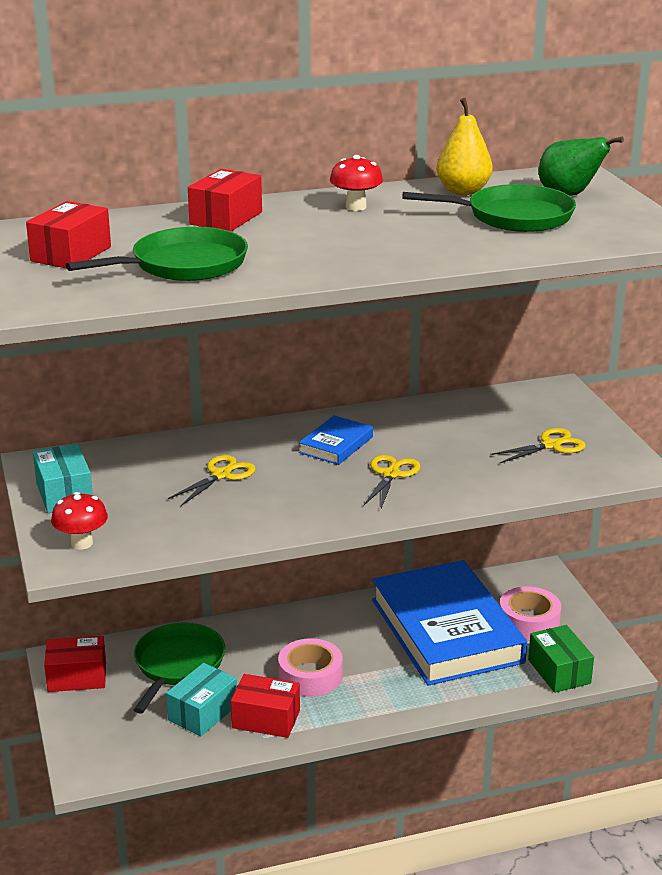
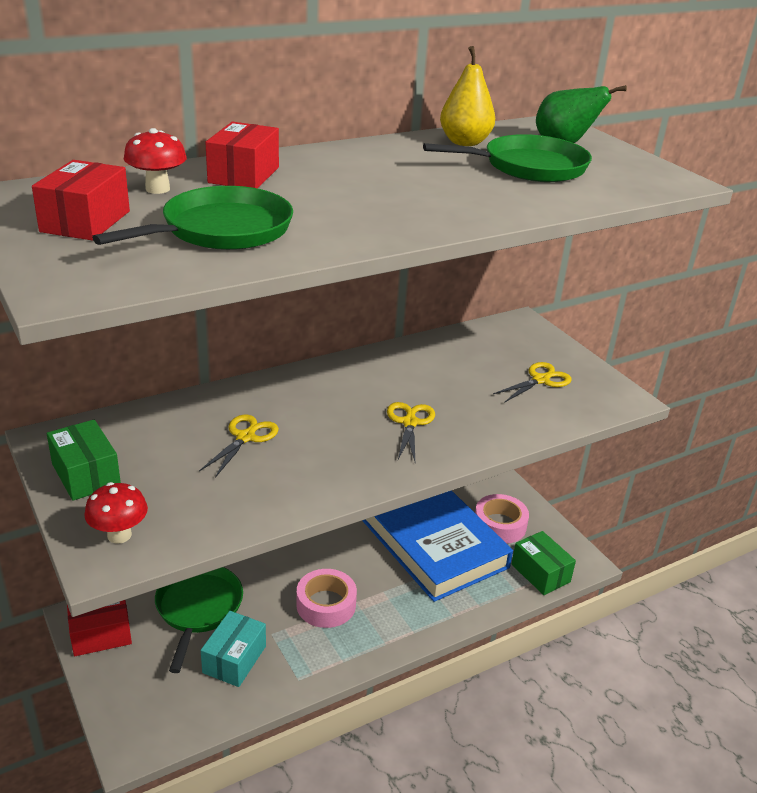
camera: 15 degrees left, 5 degrees up
turquoise box [33,444,93,513] -> green box [47,420,121,501]
red box [231,674,300,738] -> none
blue book [299,415,373,465] -> none
red mushroom [330,155,383,211] -> red mushroom moved to [124,128,187,194]

